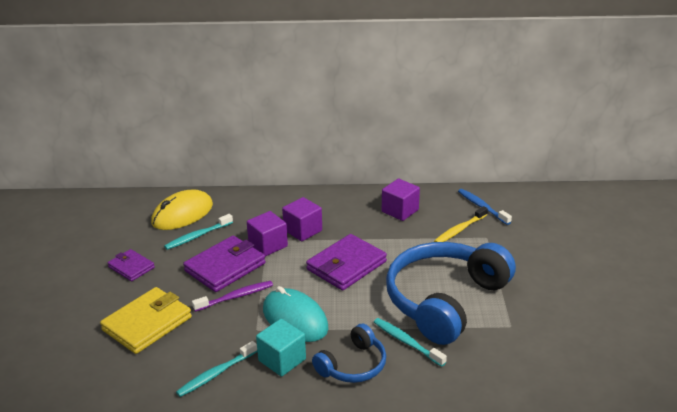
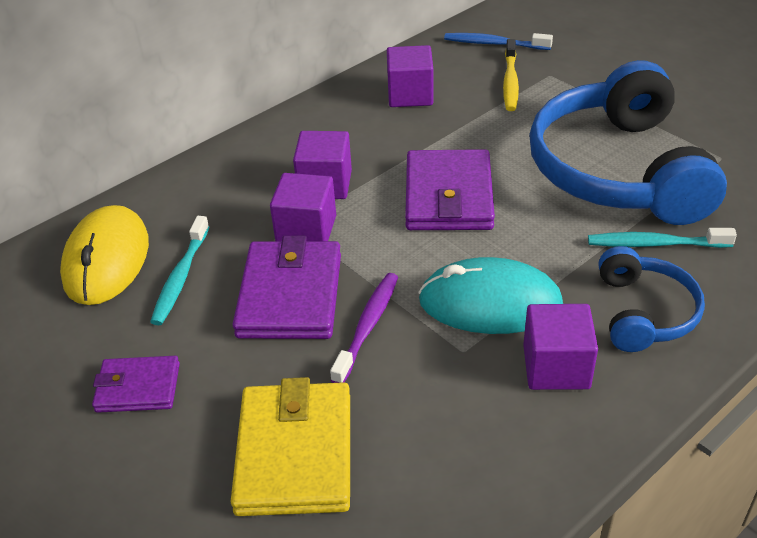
camera: 40 degrees left, 10 degrees up
turquoise toothbrush [176,341,257,397] -> none
turquoise cube [256,319,306,377] -> purple cube [523,304,598,390]

